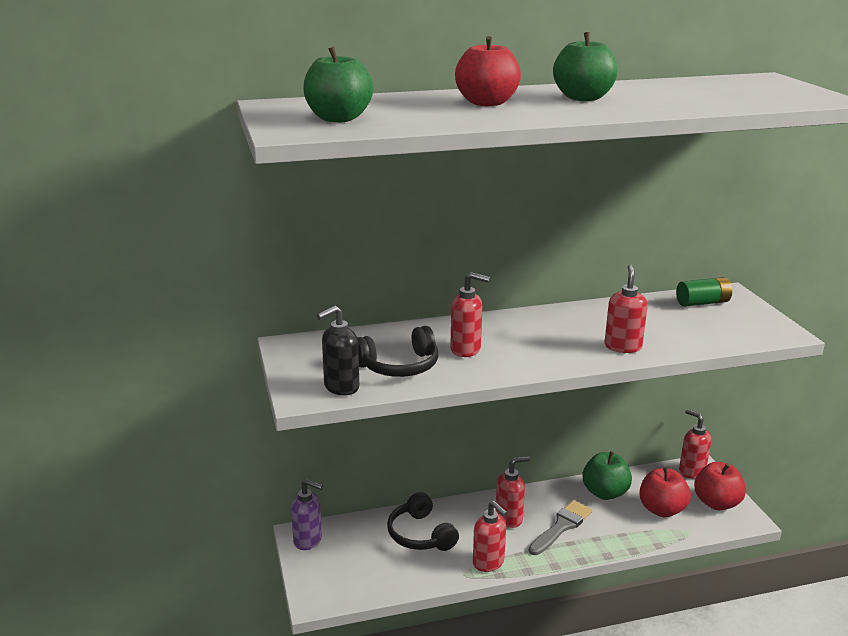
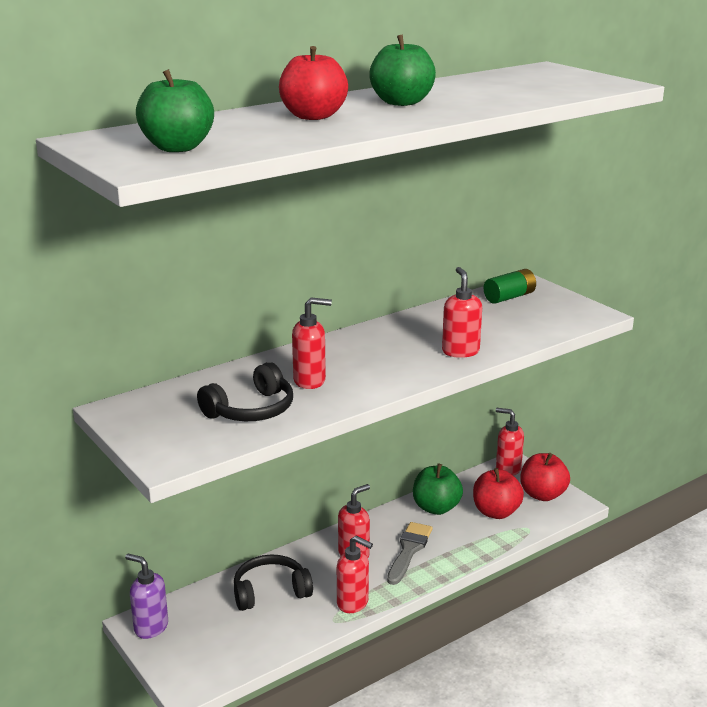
camera: 20 degrees left, 0 degrees up
purple soap dispenser [291,479,323,550] -> purple soap dispenser turned 150 degrees counterclockwise [125,554,168,639]
black soap dispenser [317,306,359,396] -> none
black headphones [387,492,459,551] -> black headphones turned 120 degrees clockwise [234,555,313,611]

